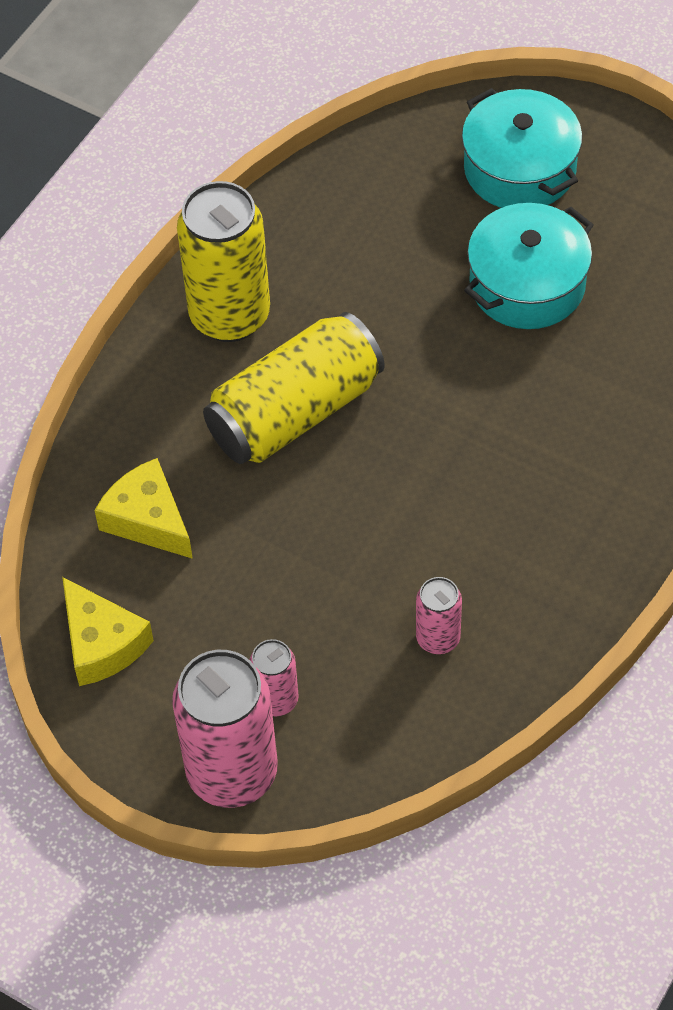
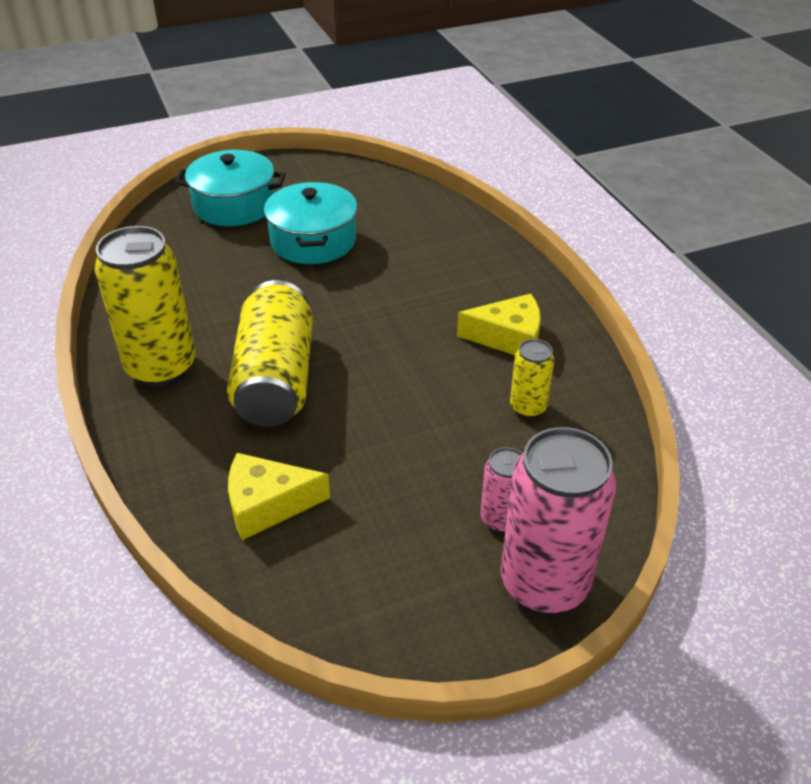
camera: 55 degrees left, 15 degrees down
yellow cheese [62,577,154,686] -> yellow cheese moved to [457,294,541,355]
pink can [416,577,462,654] -> yellow can [510,339,554,418]

